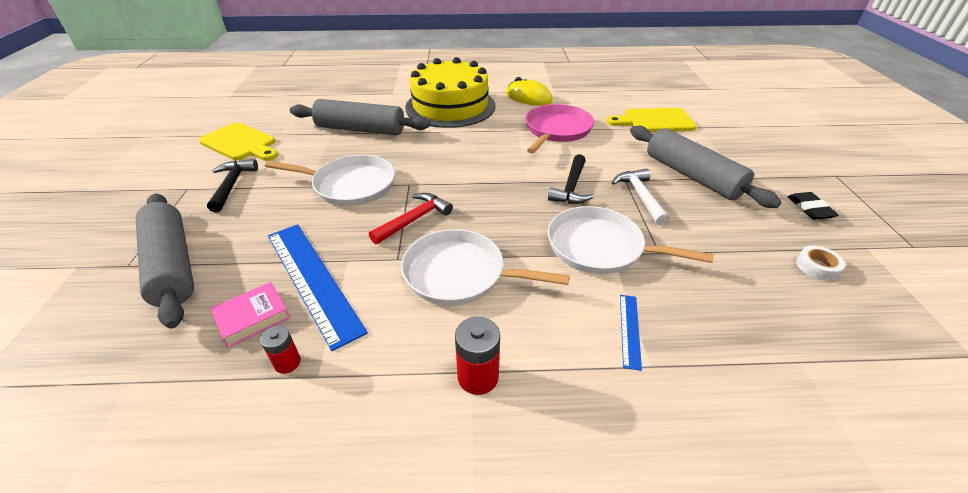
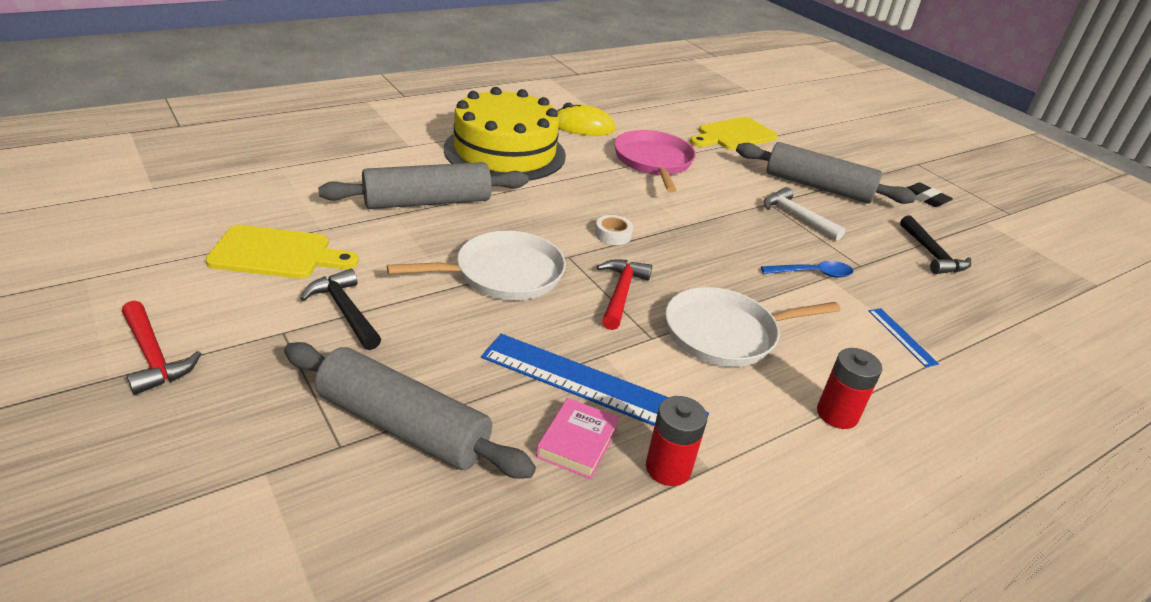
camera: 35 degrees left, 5 degrees down
red battery [260,326,301,374] -> red battery [646,396,707,486], size x1.56
black hammer [548,154,593,204] -> black hammer moved to [900,215,971,274]
white pan [548,206,714,274] -> blue spoon [761,261,854,278]
white tape [796,246,845,281] -> white tape moved to [595,215,633,245]
none -> red hammer [122,301,201,395]

